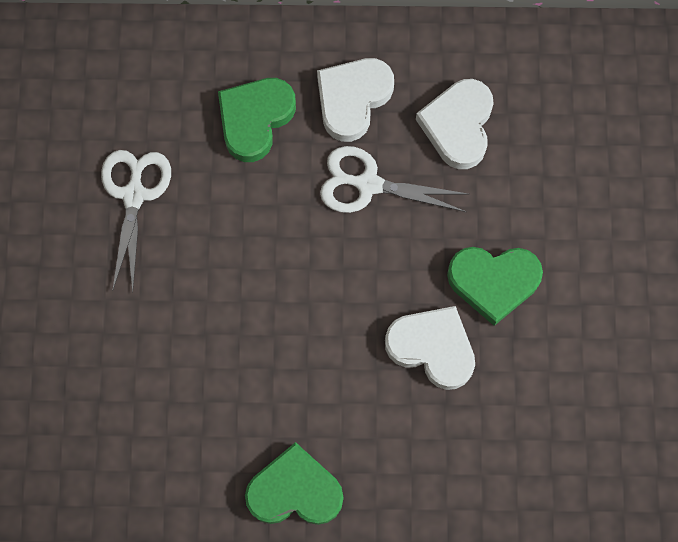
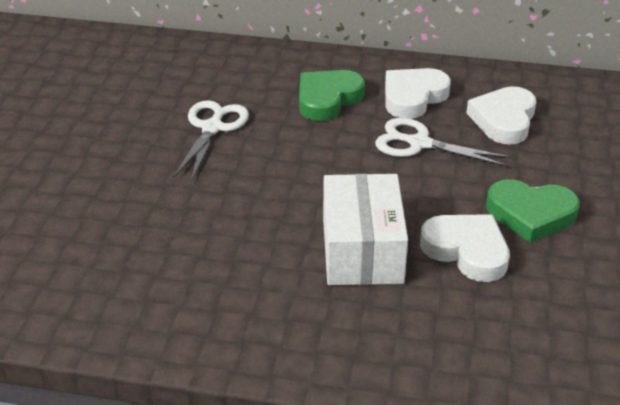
camera: 10 degrees right, 35 degrees down
green heart [245,442,343,525] -> none
none -> white box [323,174,408,285]

